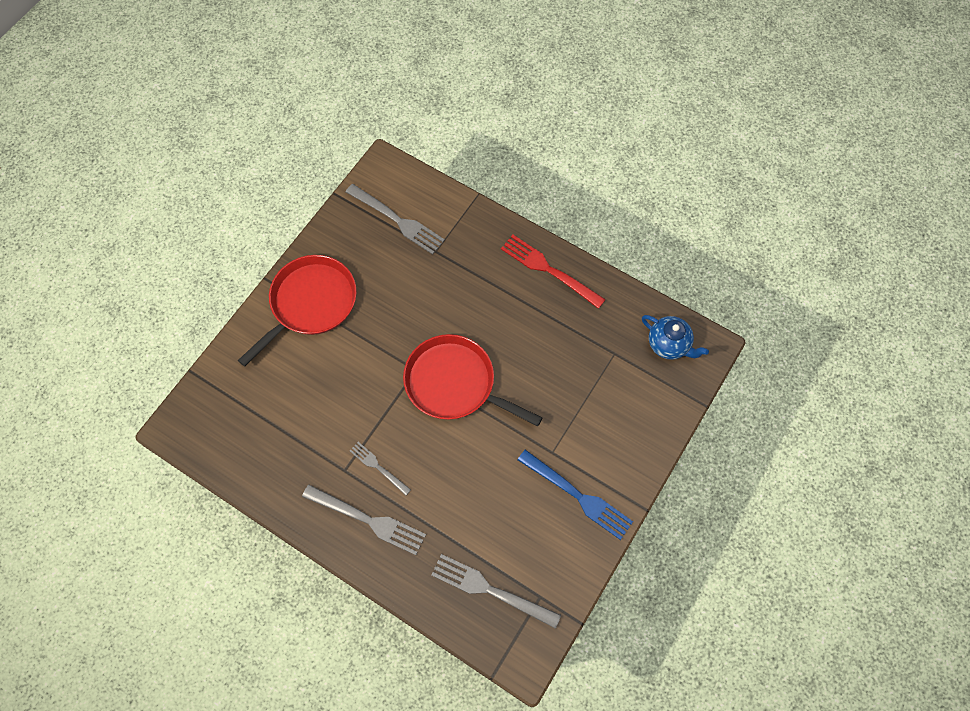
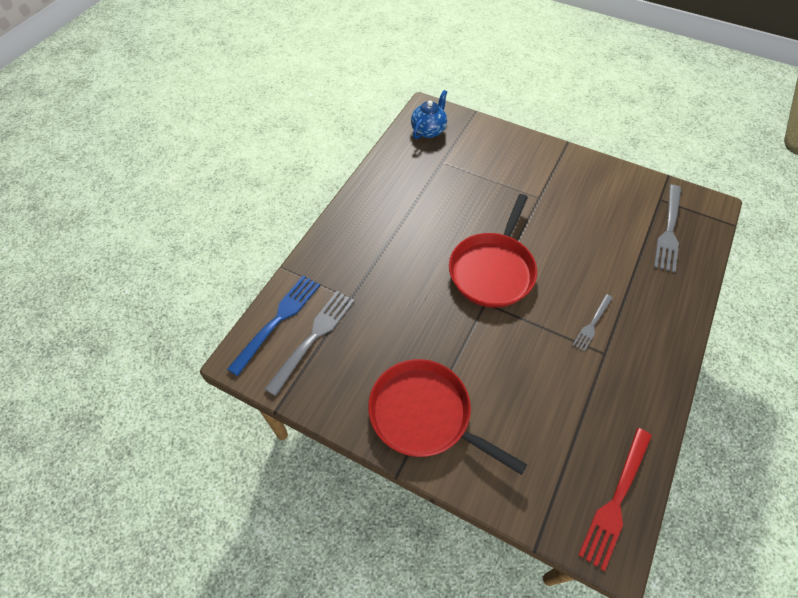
camera: 95 degrees left, 10 degrees down
grey fork [302,485,426,555] -> none
red fork [501,235,606,309] -> red fork moved to [579,428,652,571]
blue fork [517,450,633,540] -> blue fork moved to [227,275,320,376]

